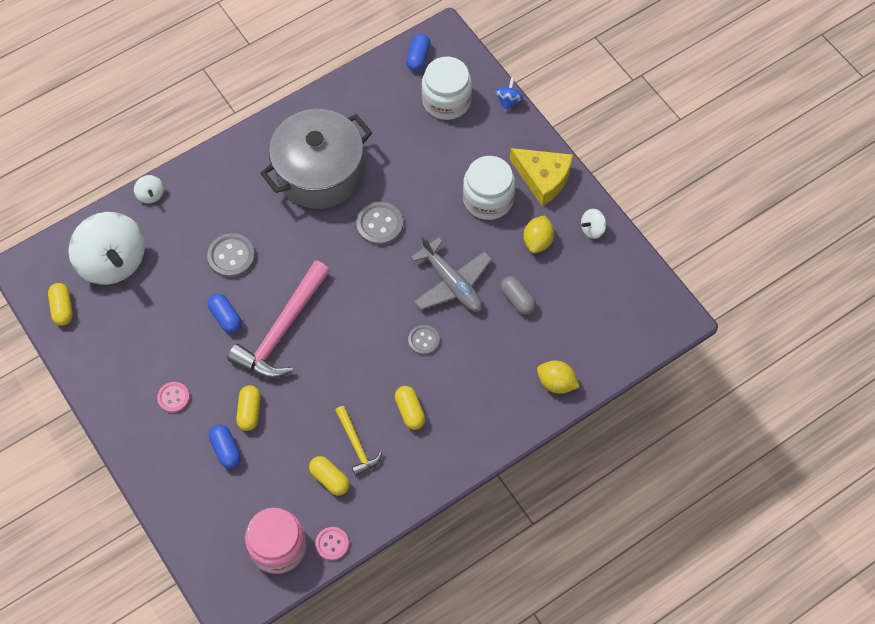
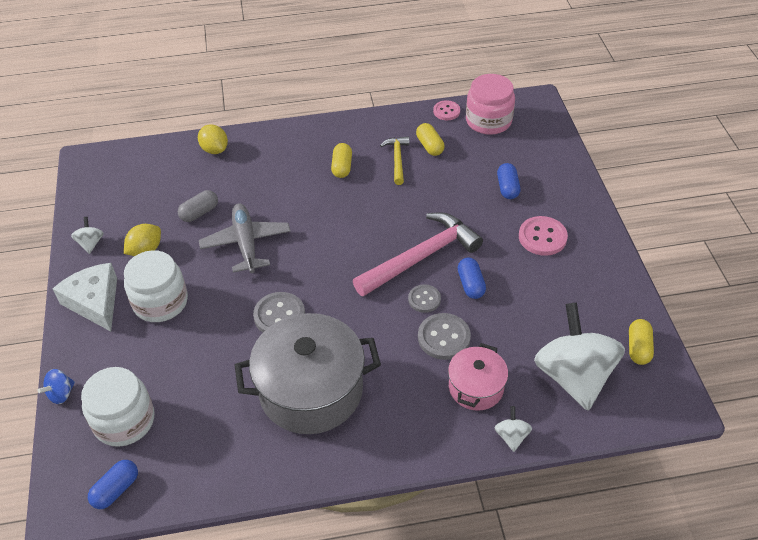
camera: 155 degrees left, 15 degrees down
pink button [157,382,190,413] -> pink button [519,216,568,256], size x1.55
yellow capsule [236,385,261,431] -> none
grey button [408,325,439,355] -> grey button moved to [408,284,441,313]
grey capsule [500,276,536,315] -> grey capsule turned 60 degrees clockwise [178,190,218,222]
yellow cheese [510,148,573,206] -> white cheese [53,263,117,331]
white spinning top [581,209,606,239] -> white spinning top turned 90 degrees counterclockwise [71,217,104,254]
none -> pink pot [448,343,508,411]

